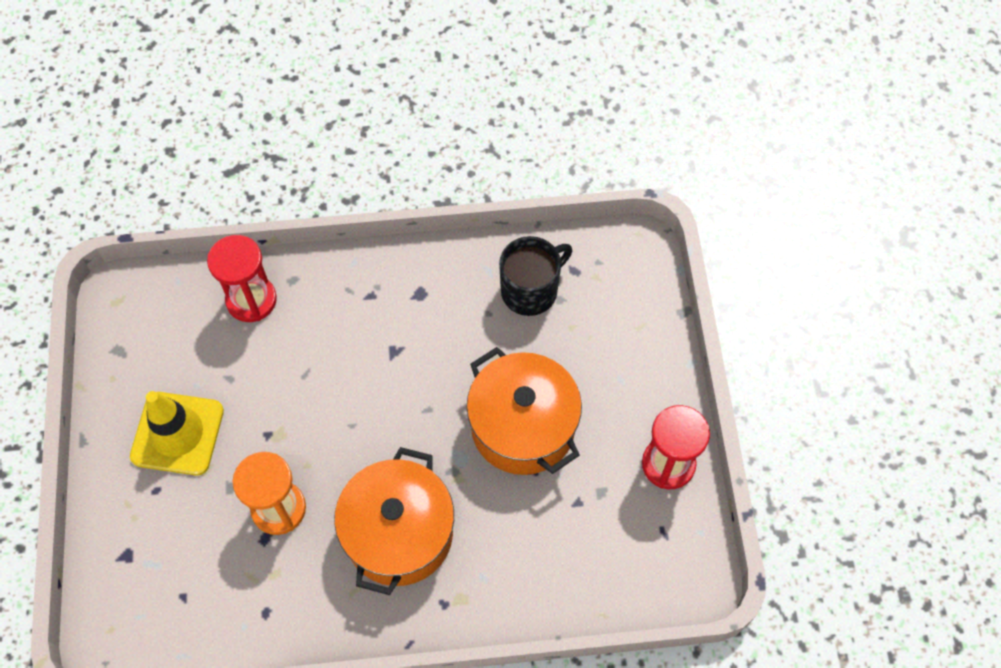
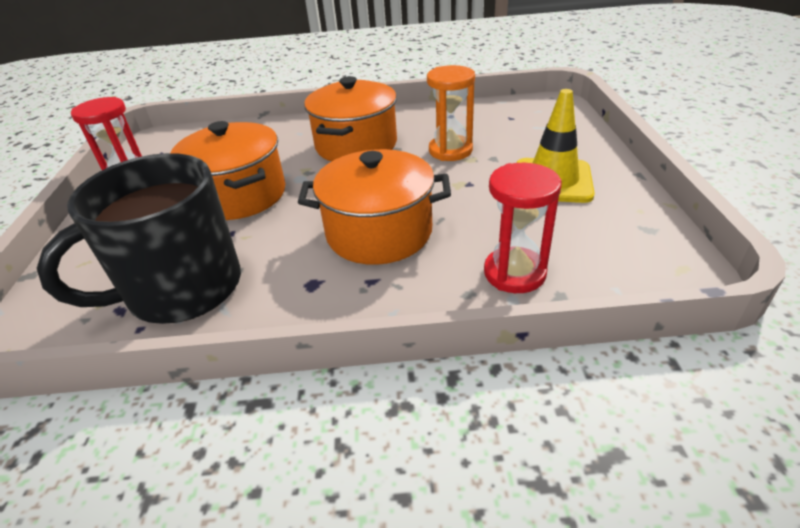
camera: 175 degrees left, 25 degrees down
black mug [499,236,572,316] -> black mug [37,153,241,324], size x1.65
none -> orange pot [298,149,451,265]

